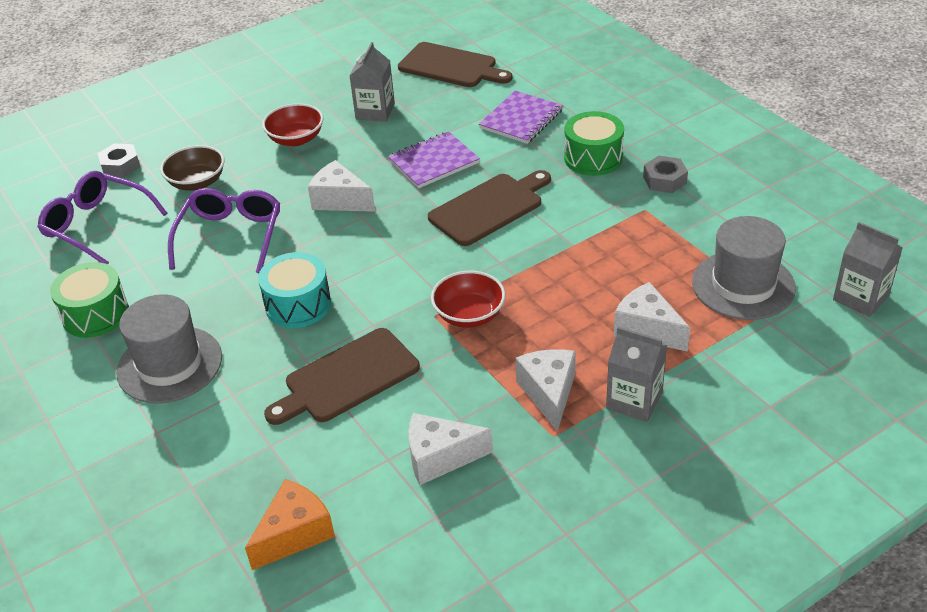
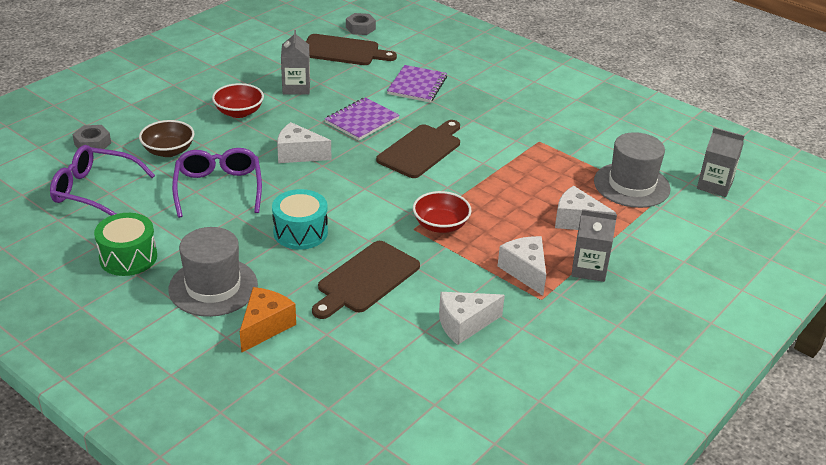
camera: 20 degrees left, 5 degrees down
orange cheese [245,479,335,570] -> orange cheese moved to [240,287,296,353]
green drum [564,111,624,176] -> none
grey nut [643,156,688,193] -> grey nut moved to [346,13,376,35]

